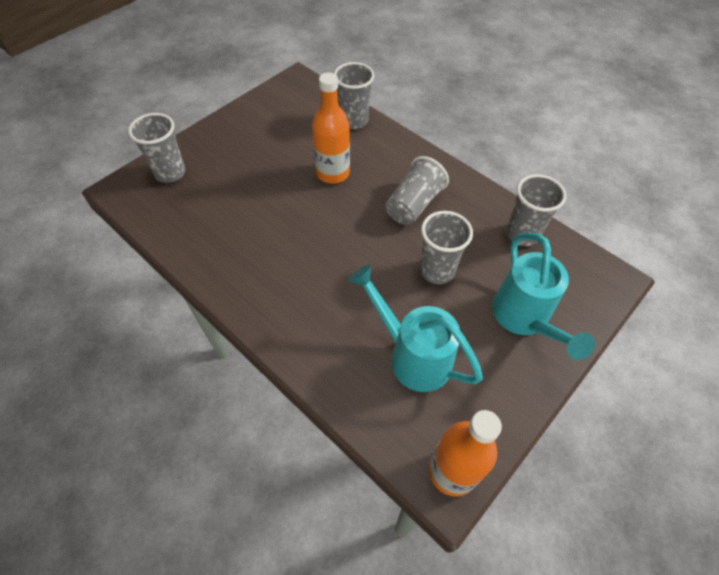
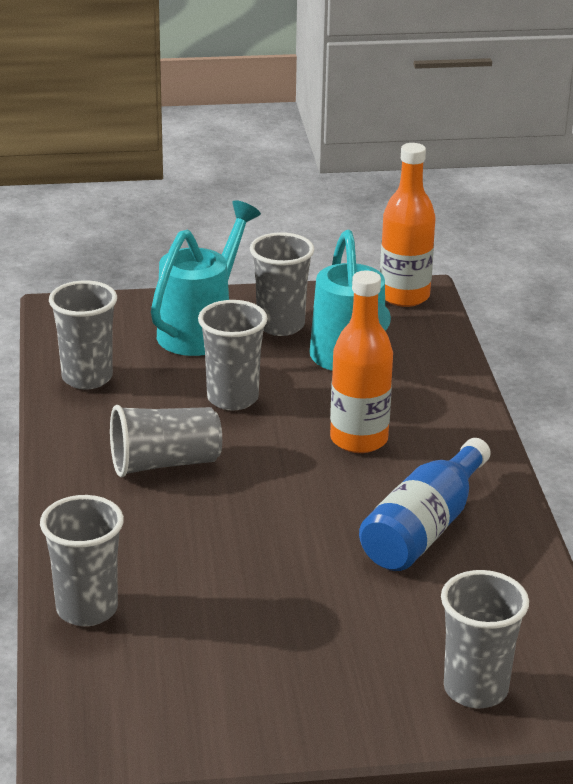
camera: 140 degrees left, 25 degrees down
orange bottle [312,72,350,184] -> orange bottle moved to [330,270,393,453]
none -> grey cup [250,232,314,336]
none -> blue bottle [359,438,491,571]

